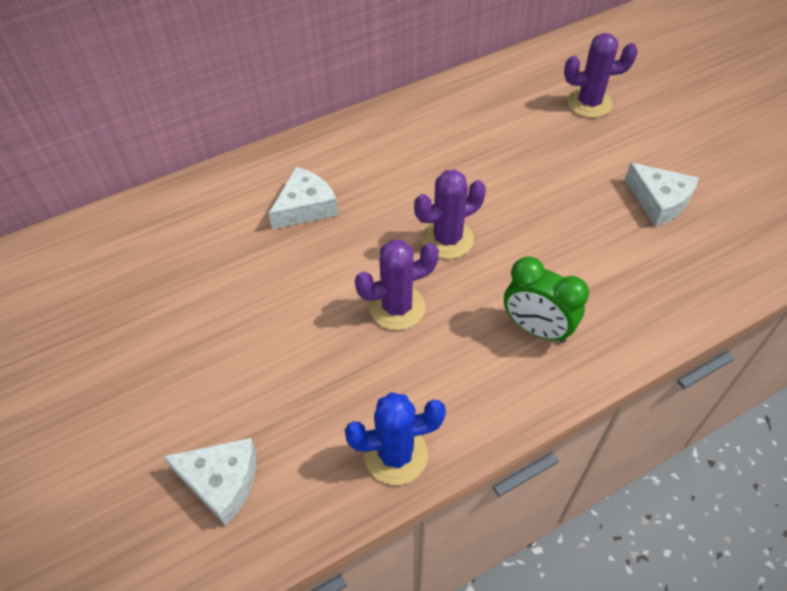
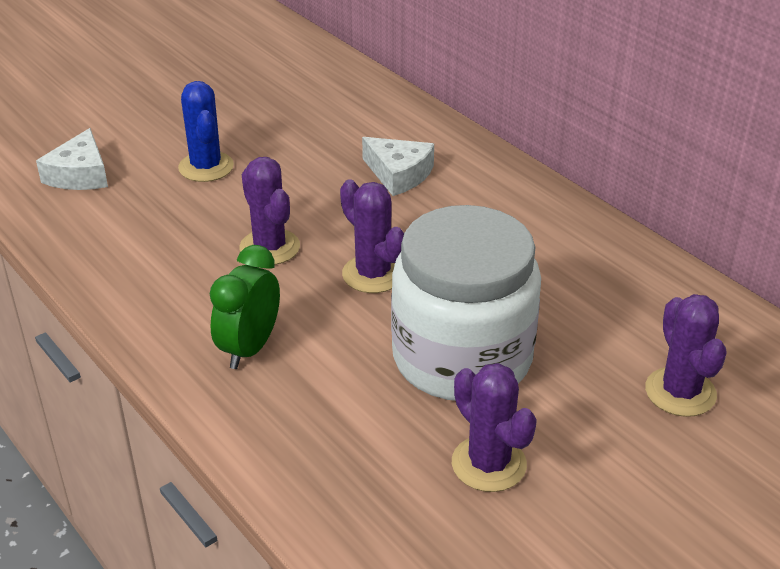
camera: 80 degrees right, 15 degrees down
blue cactus [345,392,446,485] -> blue cactus moved to [178,81,234,182]
white cheese [625,163,699,226] -> purple cactus [452,363,537,492]
none -> white jar [391,205,541,401]

